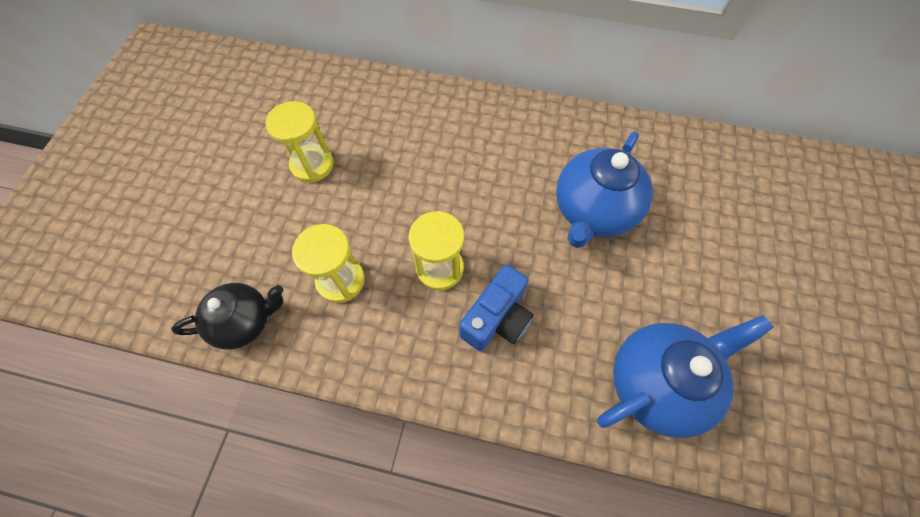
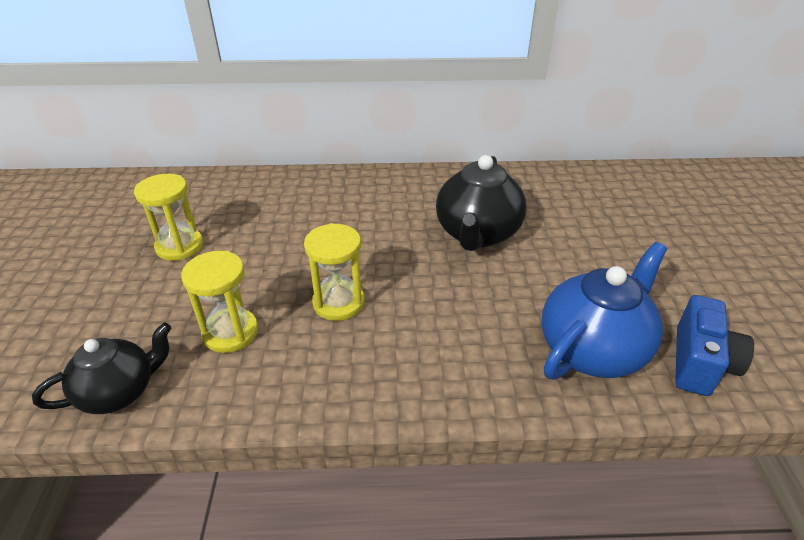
camera: 15 degrees left, 25 degrees down
blue camera [459,265,533,351] -> blue camera moved to [675,295,754,396]
blue teapot [556,131,653,248] -> black teapot [436,155,526,251]

